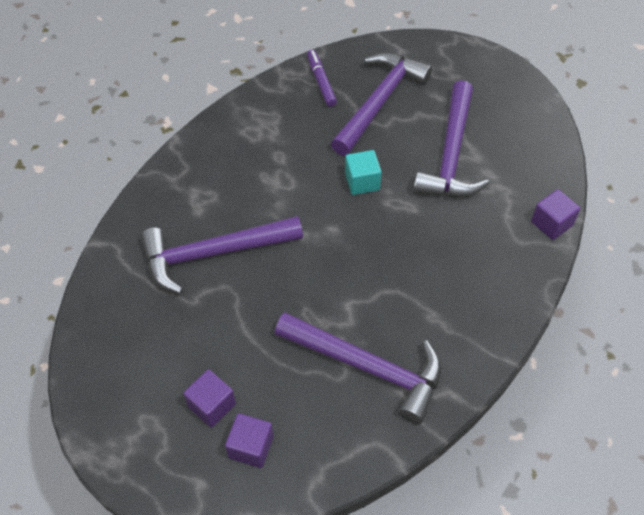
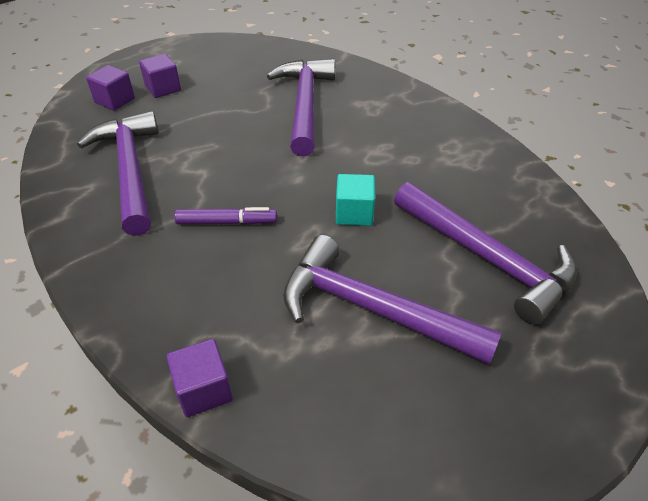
camera: 105 degrees right, 10 degrees down
purple hammer [274,312,441,424] -> purple hammer turned 120 degrees clockwise [77,111,159,236]
purple marker [307,50,337,107] -> purple marker moved to [174,207,277,225]

